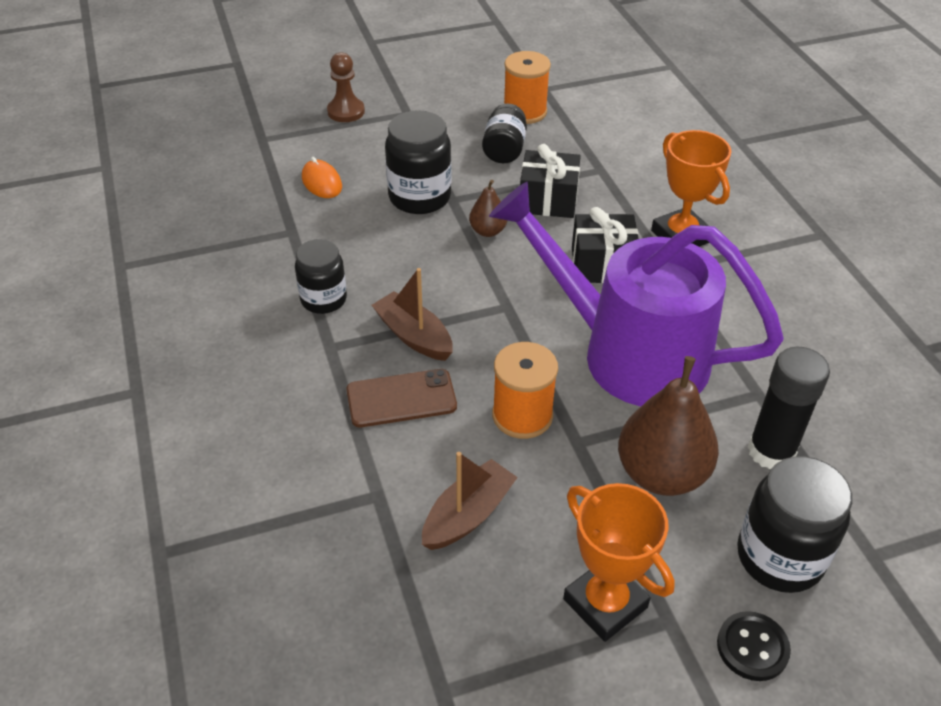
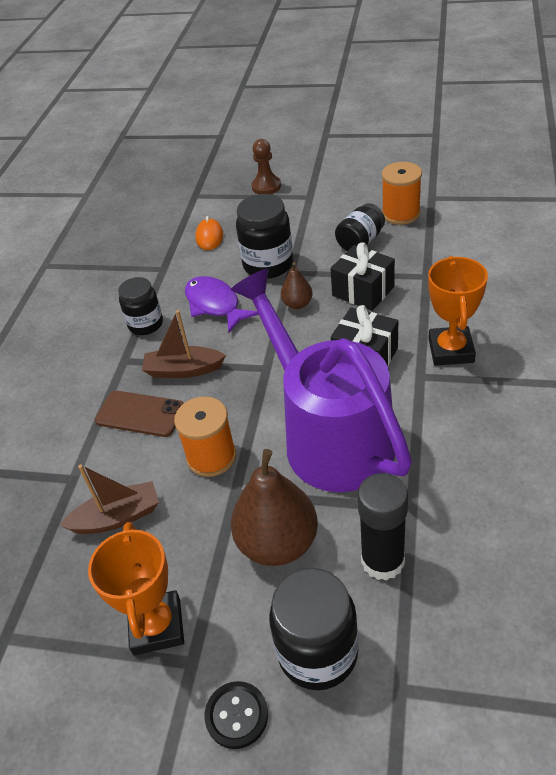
camera: 35 degrees right, 0 degrees up
brown boat [372,268,453,361] -> brown boat turned 75 degrees counterclockwise [142,310,226,378]
none -> purple fish [185,276,259,333]

